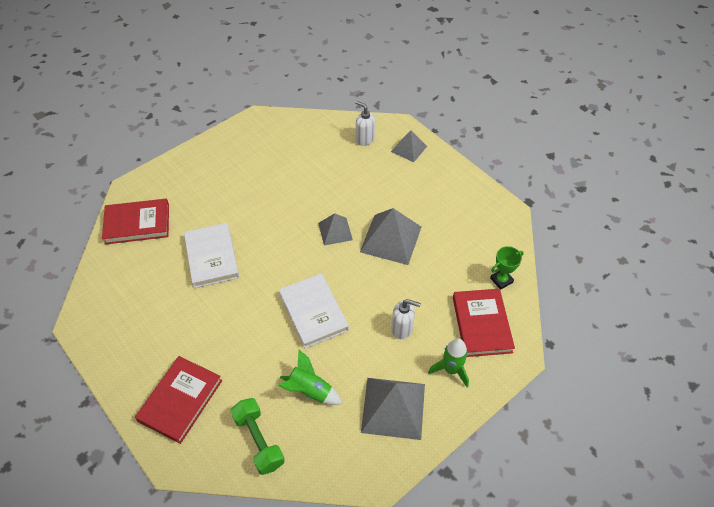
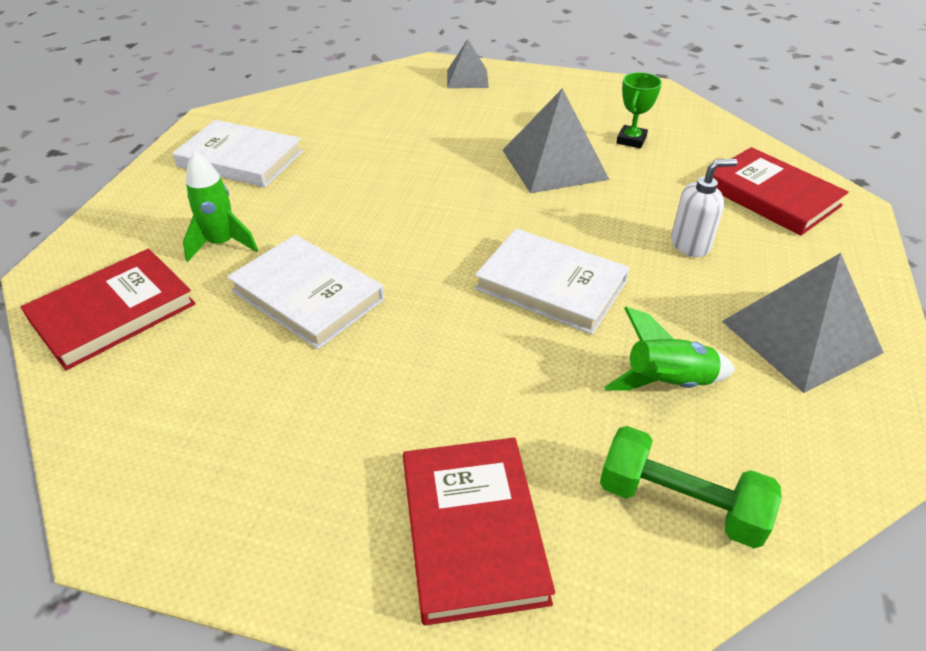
camera: 35 degrees left, 10 degrees down
grey pyramid [318,213,353,246] -> none
white soap dispenser [355,101,375,146] -> none
green rocket [428,338,469,387] -> green rocket moved to [183,151,258,262]
green trophy [490,246,524,290] -> green trophy moved to [616,72,662,148]
none -> white book [173,120,303,187]

